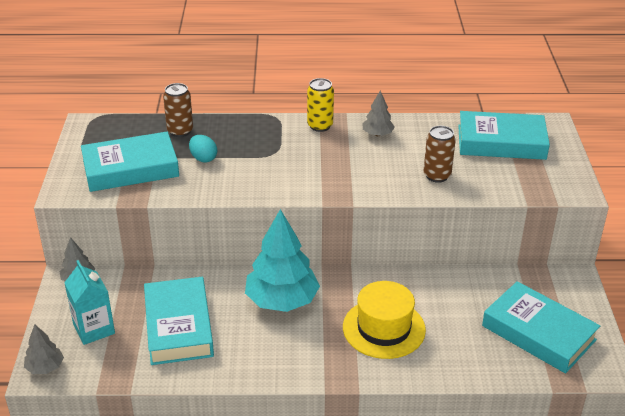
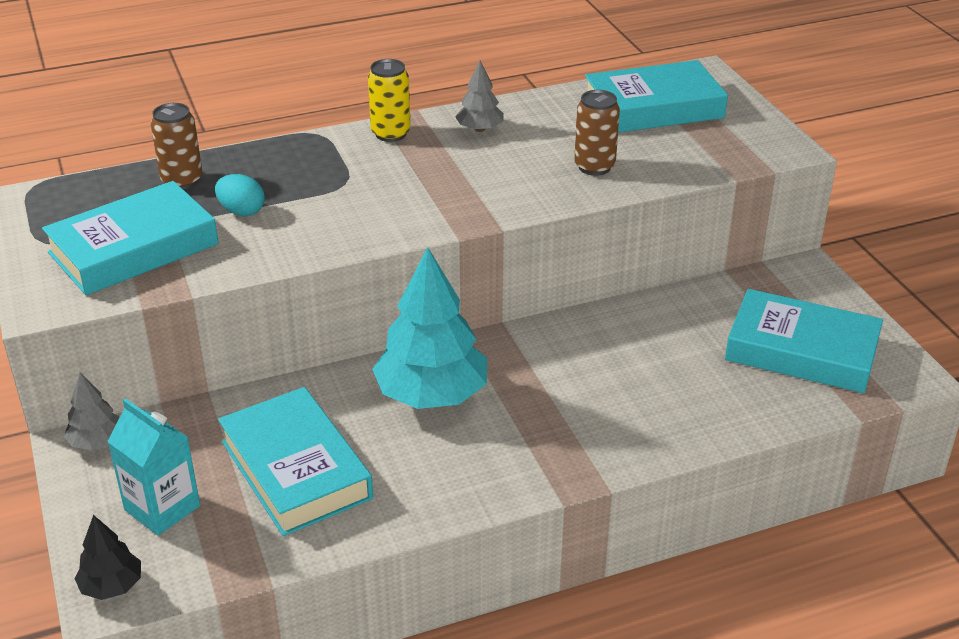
camera: 20 degrees left, 0 degrees up
grey tree [24,324,64,374] -> black tree [74,515,141,600]
yellow hat [343,281,426,359] -> none

